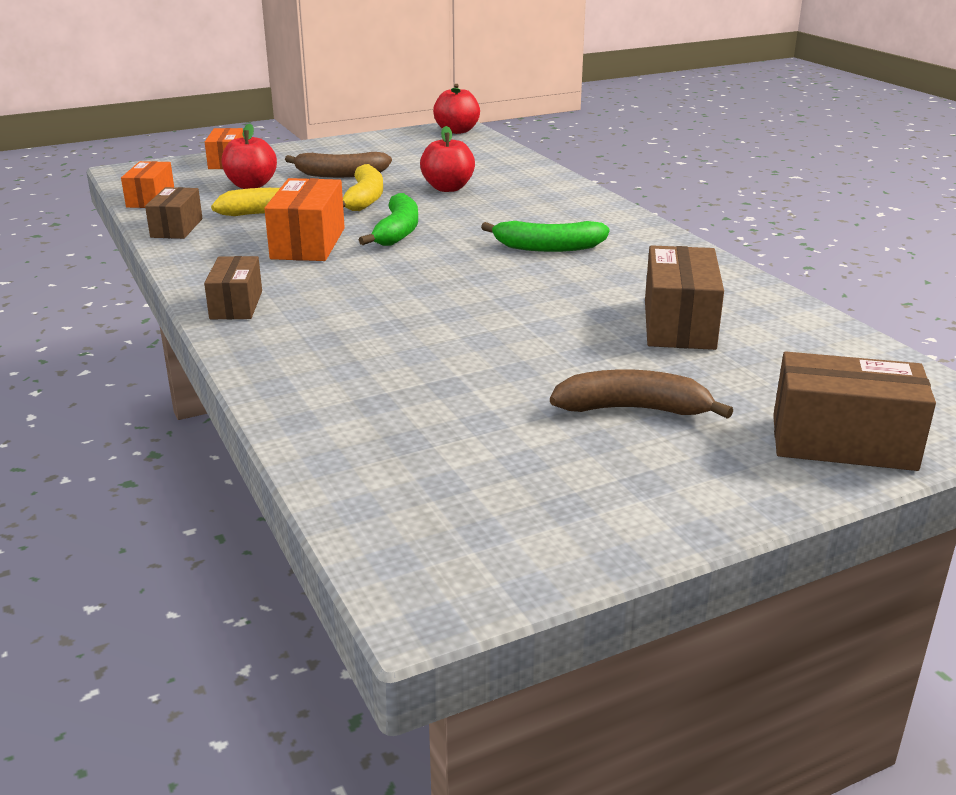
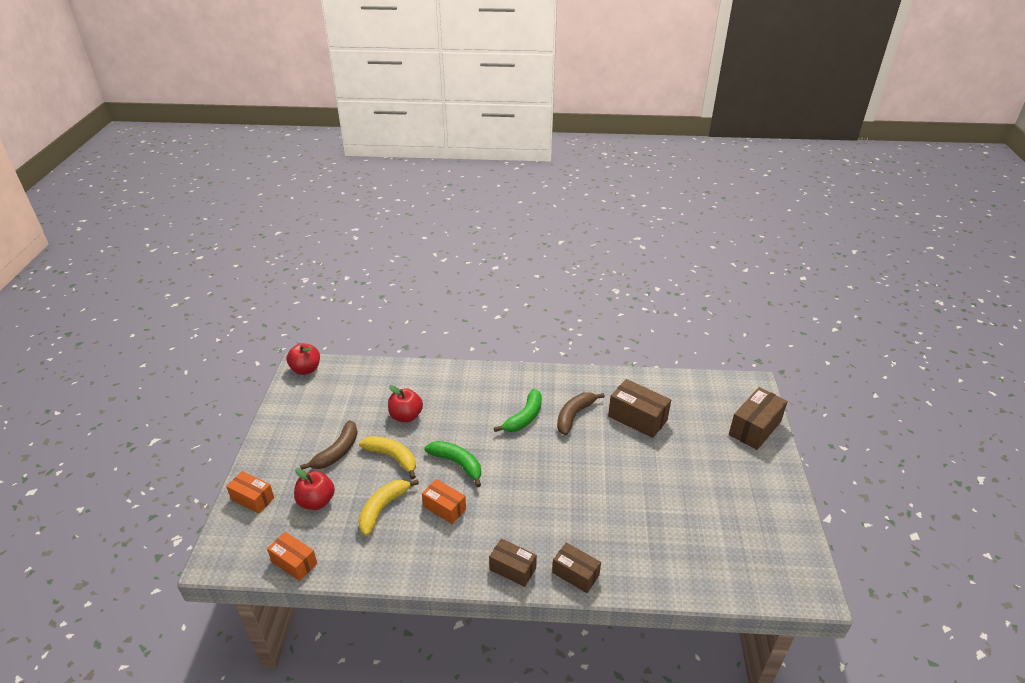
camera: 60 degrees left, 10 degrees up
brown box [145,187,202,239] -> brown box moved to [552,542,601,593]
orange box [264,178,345,261] -> orange box [422,479,466,524], size x0.65
brown banana [550,369,733,419] -> brown banana moved to [557,392,605,435]

